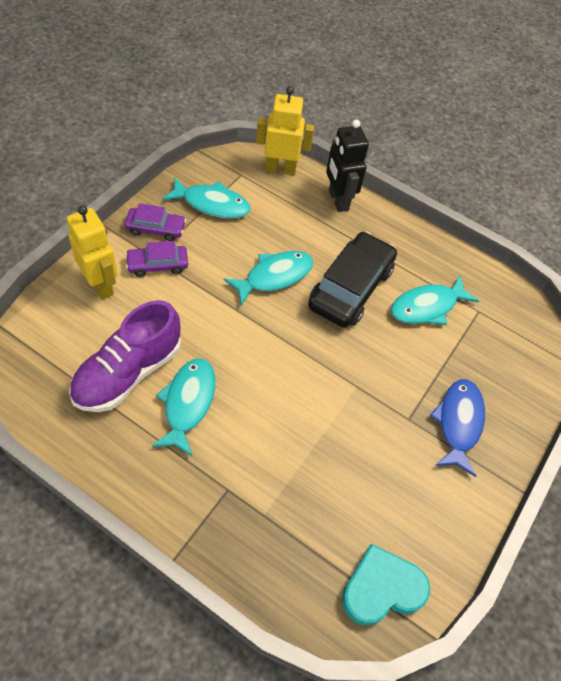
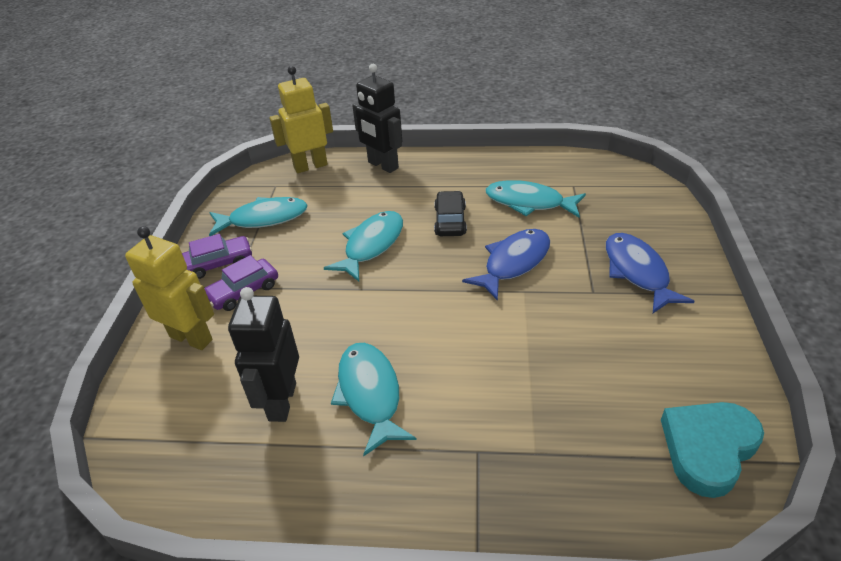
camera: 20 degrees left, 15 degrees down
purple shoe [69,300,181,412] -> black robot [228,287,299,422]
black car [308,232,397,328] -> black car [434,191,467,236], size x0.54
turquoise fish [391,275,479,325] -> turquoise fish turned 75 degrees clockwise [486,180,586,218]
none -> blue fish [462,229,550,301]

